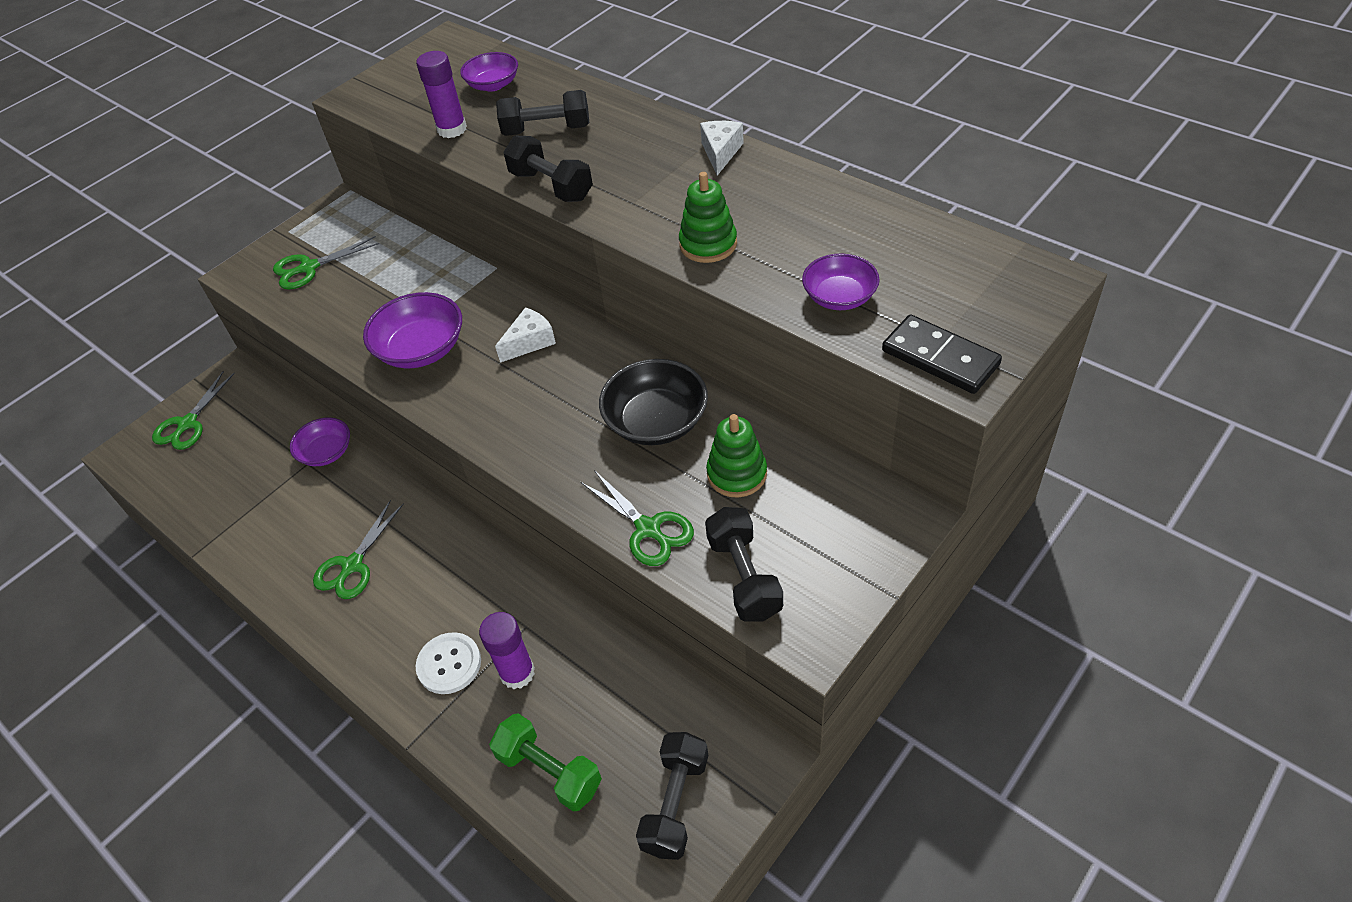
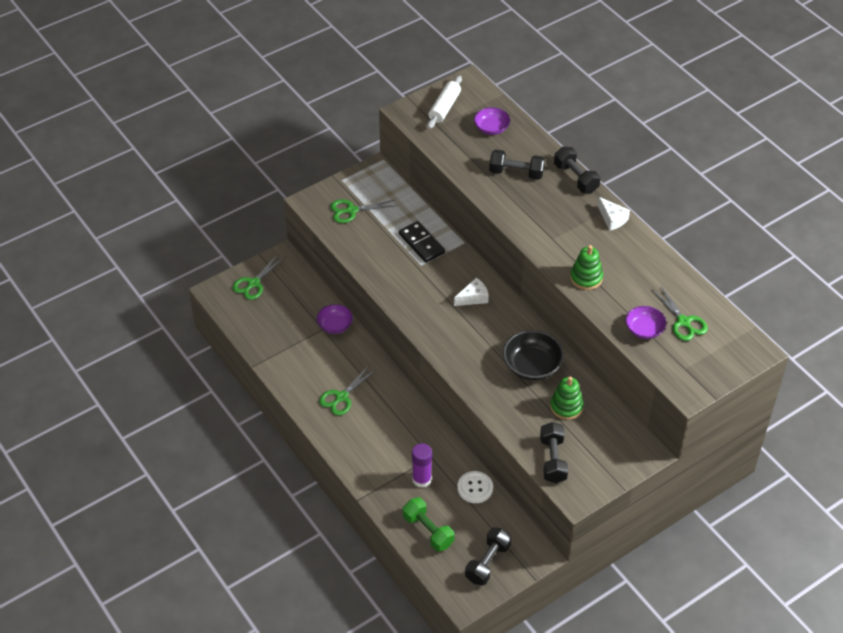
camera: 10 degrees right, 0 degrees up
purple bowl [363,292,462,368] -> none
purple glue stick [416,51,467,138] -> none
white button [416,632,481,694] -> white button moved to [457,471,493,503]
black dumbbell [503,136,593,202] -> black dumbbell moved to [554,147,600,193]
green scissors [580,470,694,566] -> green scissors moved to [652,286,708,341]
white cheese [700,121,744,176] -> white cheese turned 120 degrees clockwise [598,197,630,231]
black domino [882,314,1002,394] -> black domino moved to [399,221,445,263]
none -> white rolling pin [427,75,462,129]

